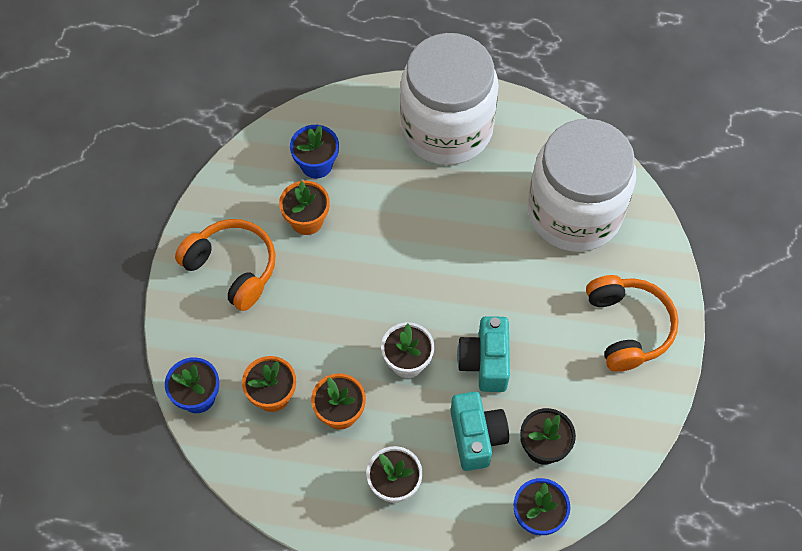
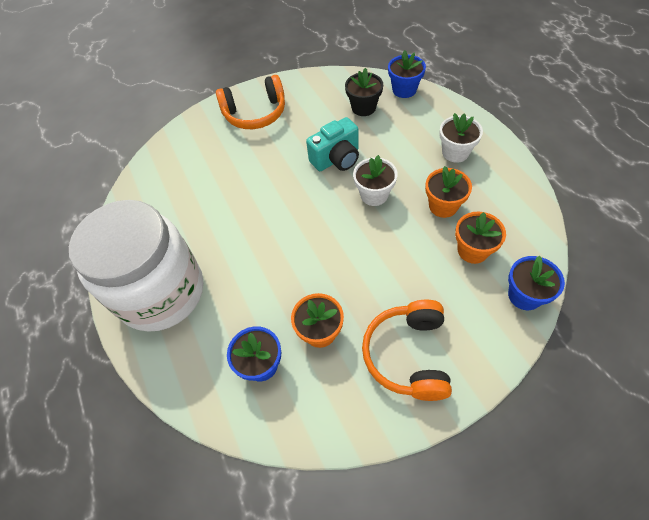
camera: 120 degrees left, 5 degrees down
turquoise camera [451,392,509,471] -> none
white jar [528,119,636,252] -> none
orange headphones [586,275,679,372] -> orange headphones turned 150 degrees counterclockwise [216,75,285,129]

